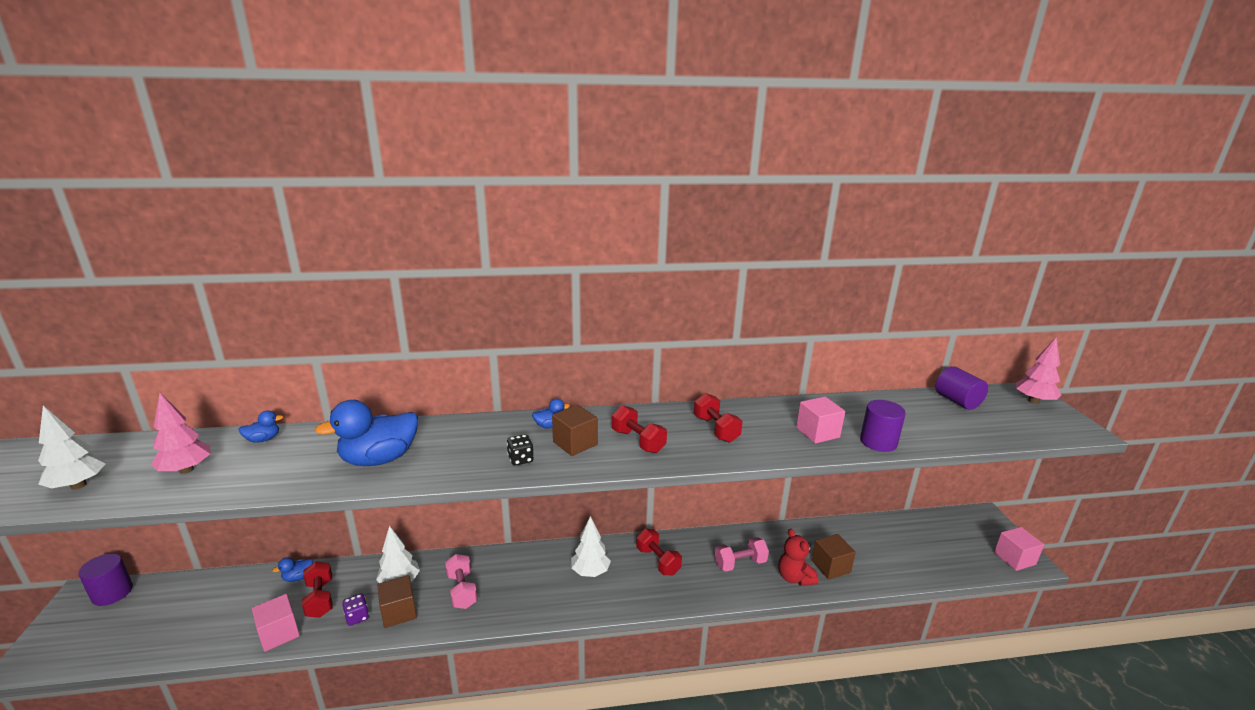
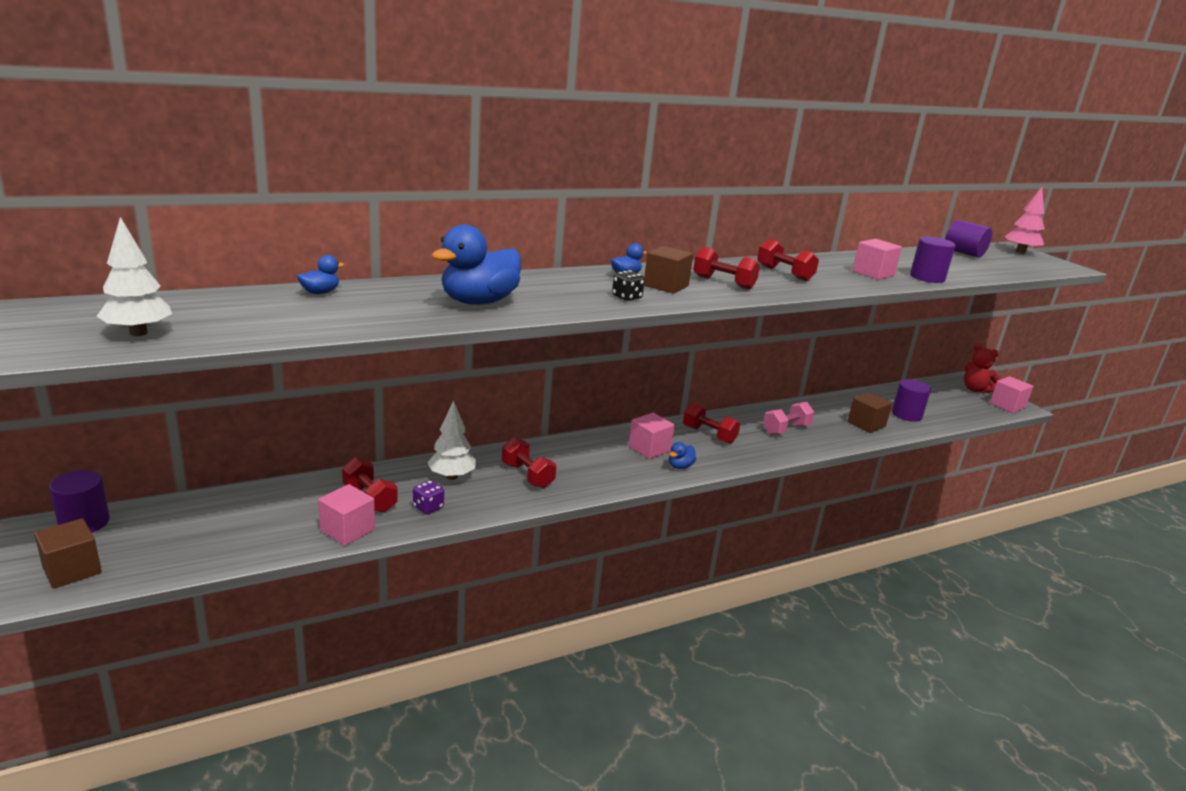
camera: 20 degrees left, 0 degrees up
pink tree [151,393,210,474] -> none
blue duck [272,557,313,582] -> blue duck moved to [669,442,696,469]
brown cube [377,575,417,628] -> brown cube moved to [34,518,102,589]
pink dumbbell [445,554,478,609] -> red dumbbell [502,437,556,488]
white tree [571,516,611,577] -> pink cube [629,413,675,459]
red teddy bear [778,529,818,586] -> red teddy bear moved to [964,343,1000,393]
none -> purple cylinder [892,379,931,422]

